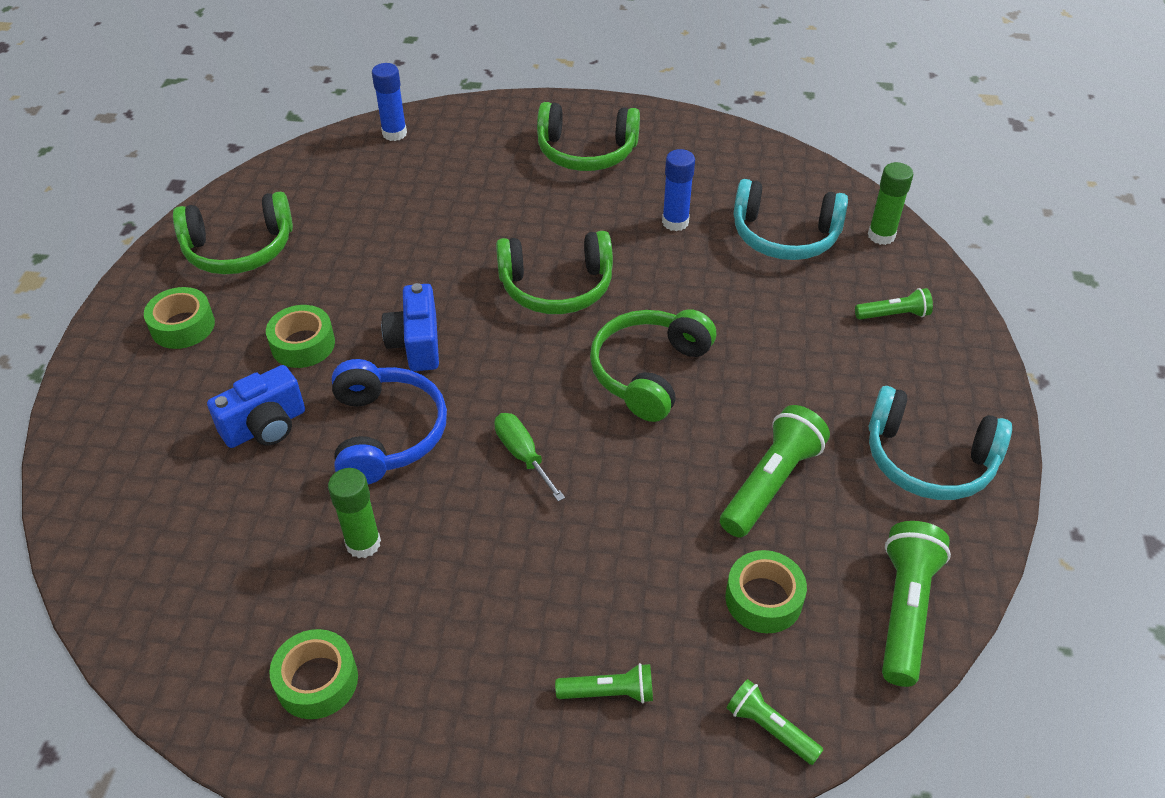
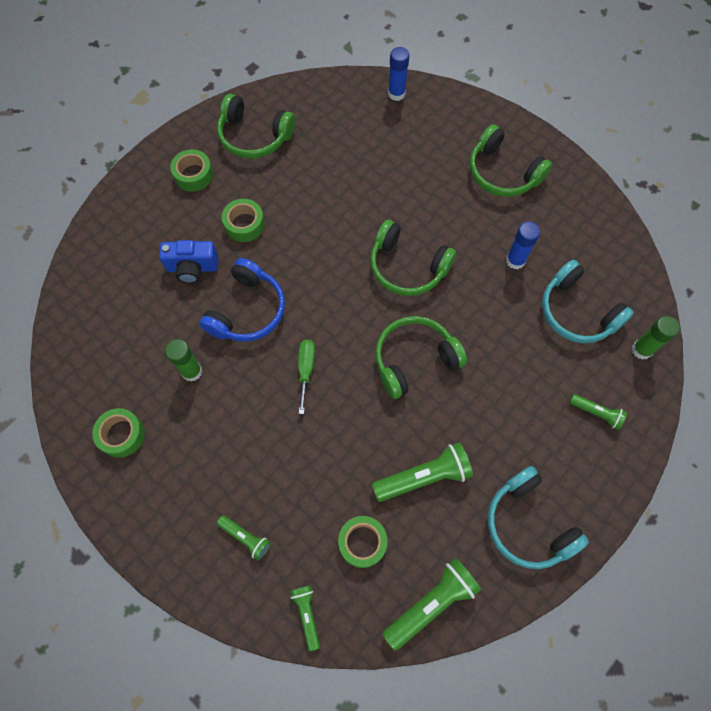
camera: 35 degrees right, 20 degrees up
blue camera [381,283,439,371] -> none

